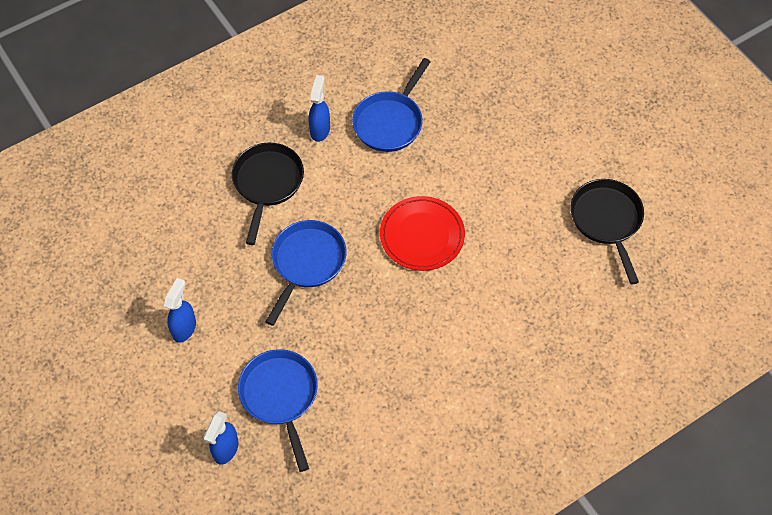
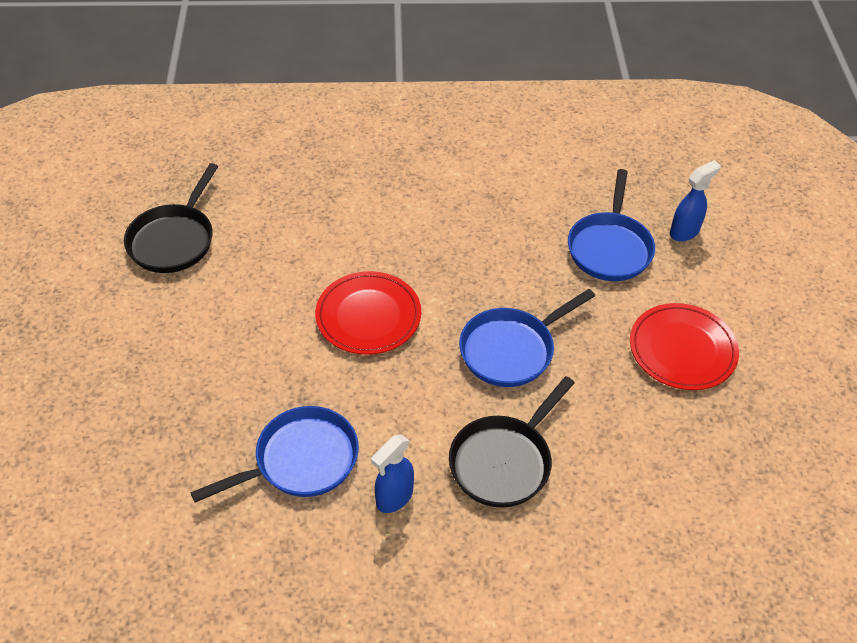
camera: 150 degrees left, 10 degrees down
blue spray bottle [164,278,196,343] -> red plate [630,303,739,390]

